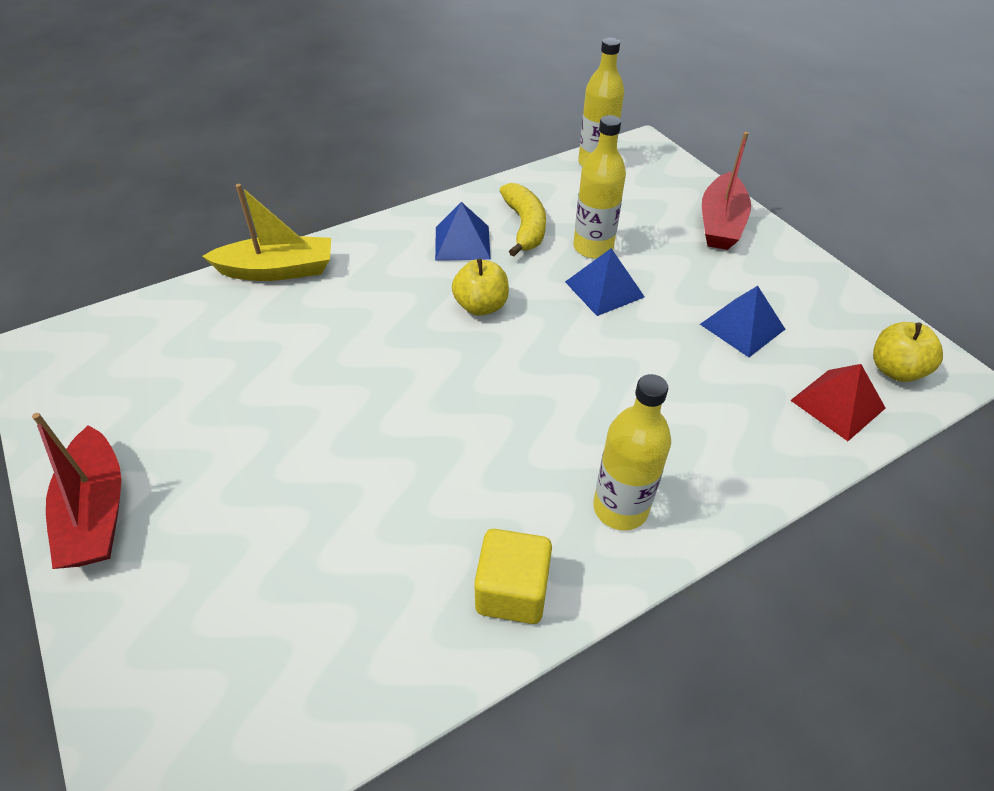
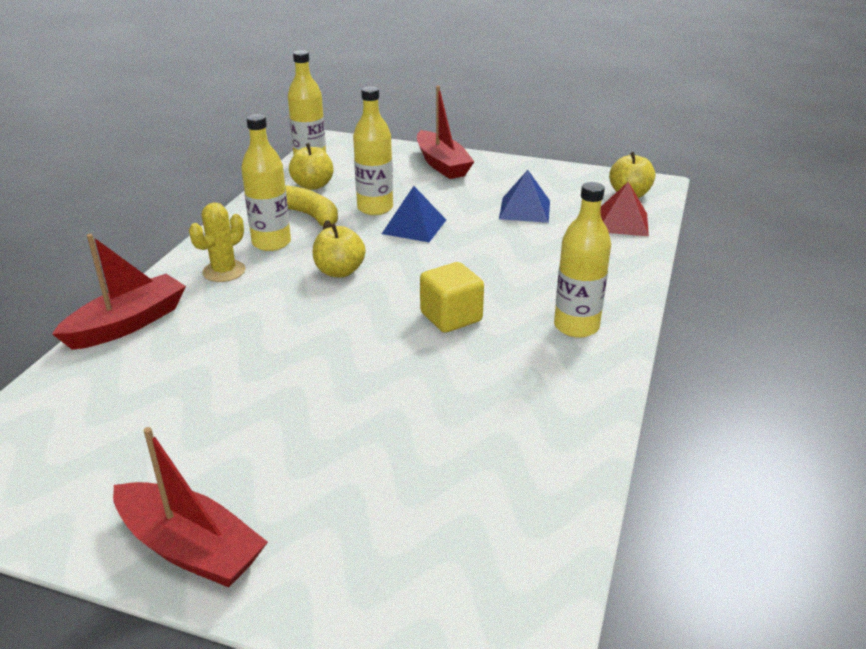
camera: 40 degrees left, 15 degrees down
yellow boat [202,184,331,281] -> red boat [52,234,186,350]
blue pyramid [435,202,491,261] -> yellow bottle [241,114,291,251]
yellow cube [474,529,552,624] -> yellow cube moved to [420,262,484,333]
none -> yellow cactus [189,202,246,282]
none -> yellow apple [289,143,333,190]

